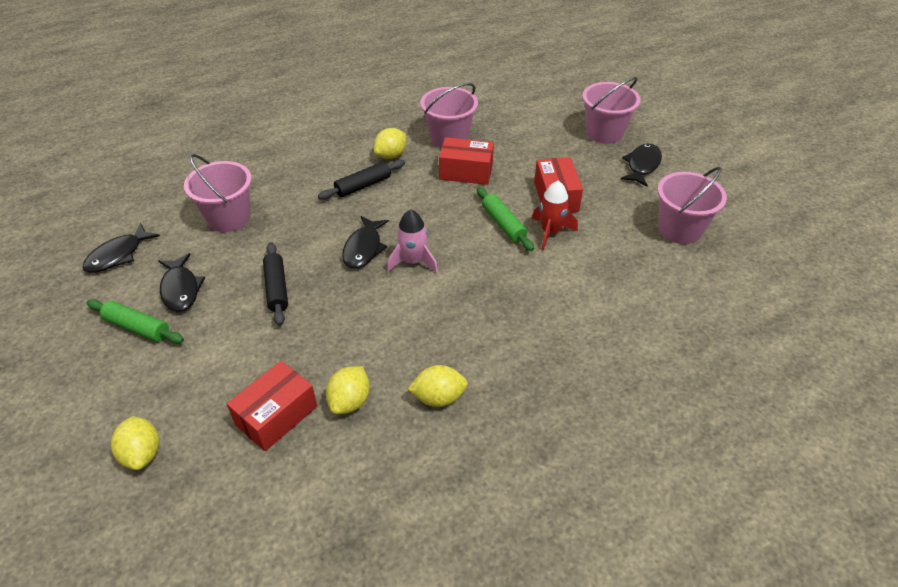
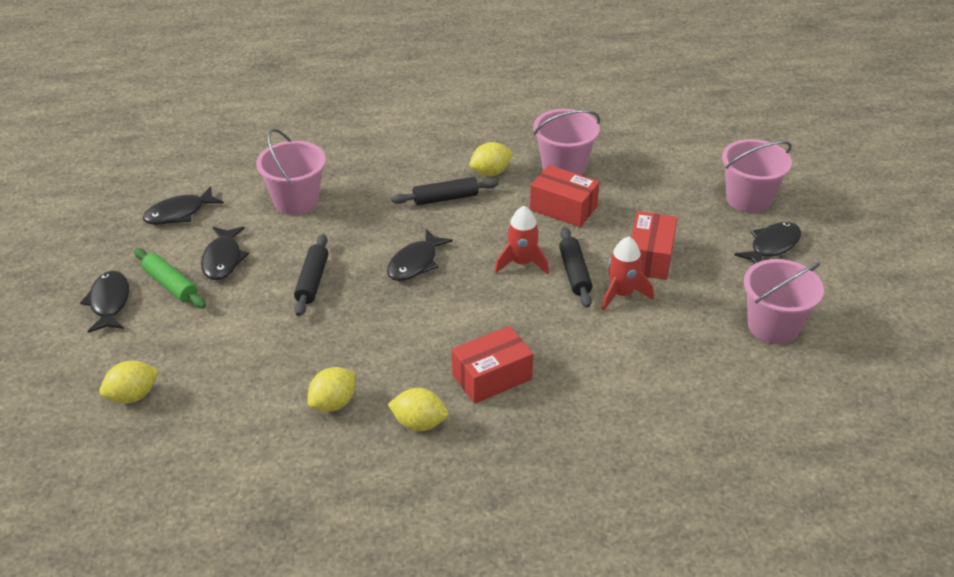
camera: 20 degrees right, 5 degrees down
yellow lemon [111,416,159,470] -> yellow lemon turned 60 degrees clockwise [99,361,159,403]
red box [227,361,317,451] -> red box moved to [452,326,533,404]
pink rocket [387,210,438,273] -> none
green rolling pin [477,187,534,251] -> black rolling pin [559,227,593,308]
none -> black fish [80,271,129,333]
none -> red rocket [495,206,549,275]

